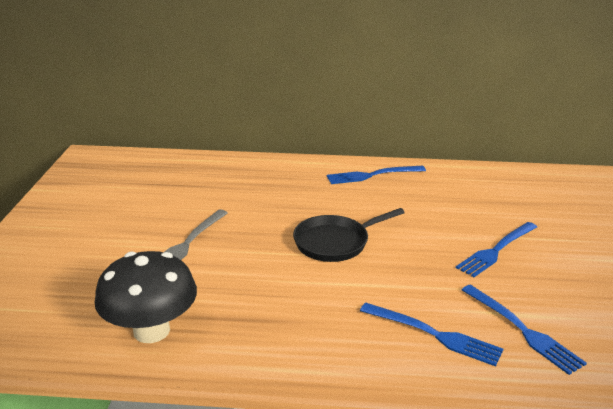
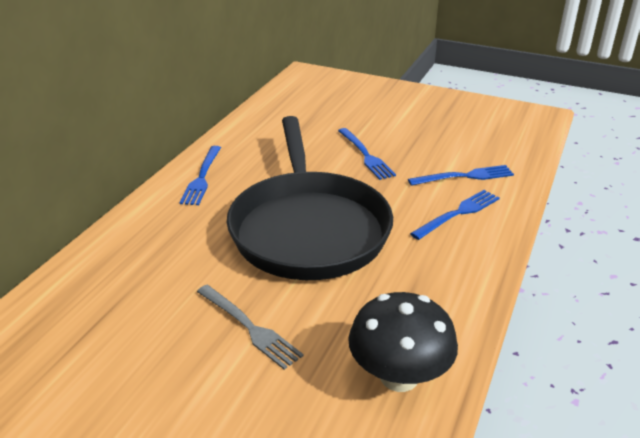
camera: 70 degrees left, 5 degrees up
black pan [293,208,405,262] -> black pan [227,116,393,280], size x2.15

